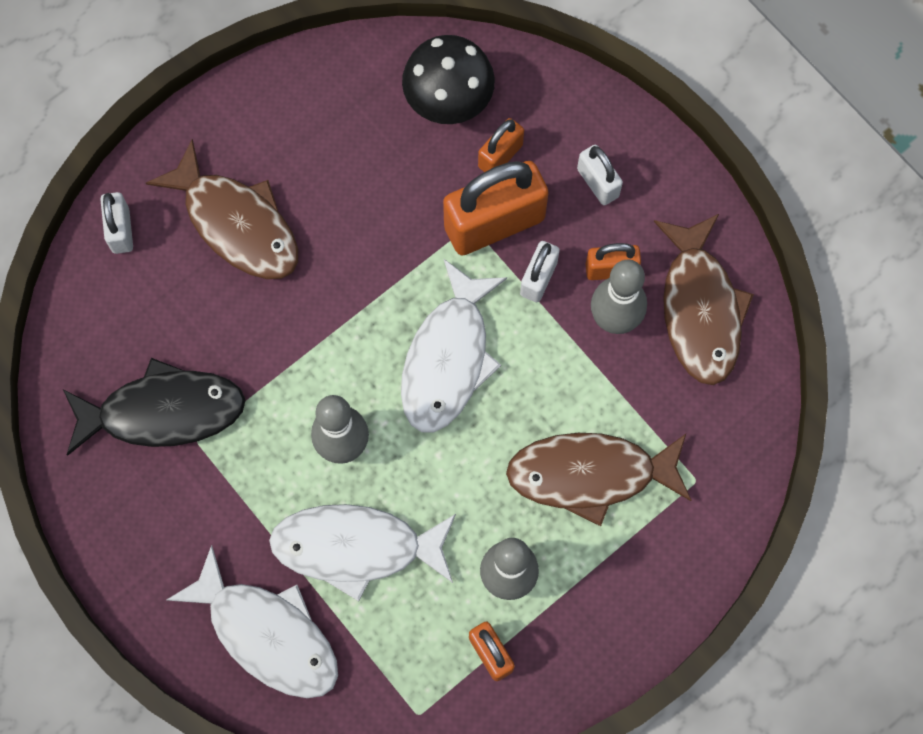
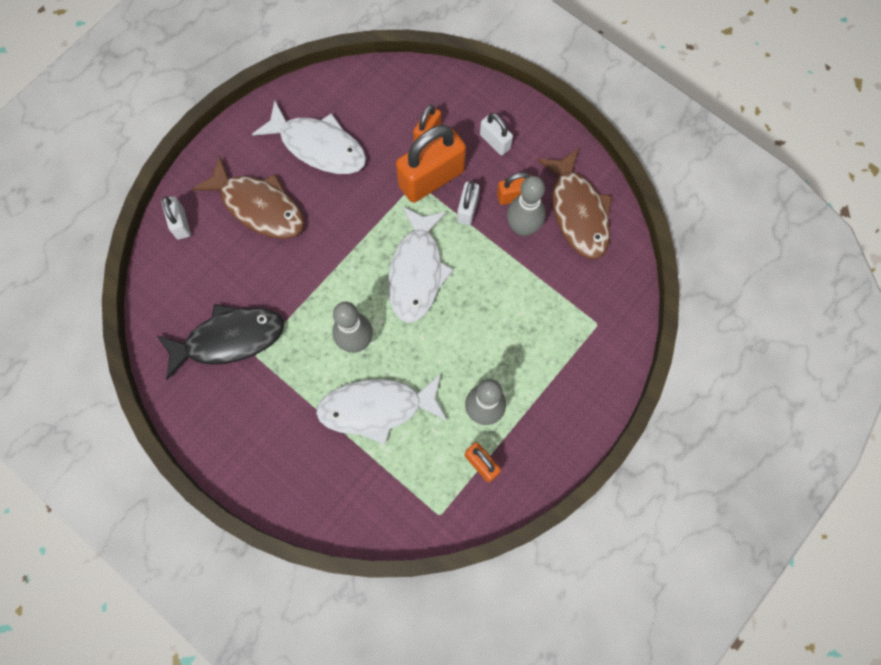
camera: 10 degrees left, 0 degrees up
white fish [167,545,338,698] -> white fish moved to [252,100,366,174]
black mushroom [402,35,495,124] -> none
brown fish [506,433,692,526] -> none

